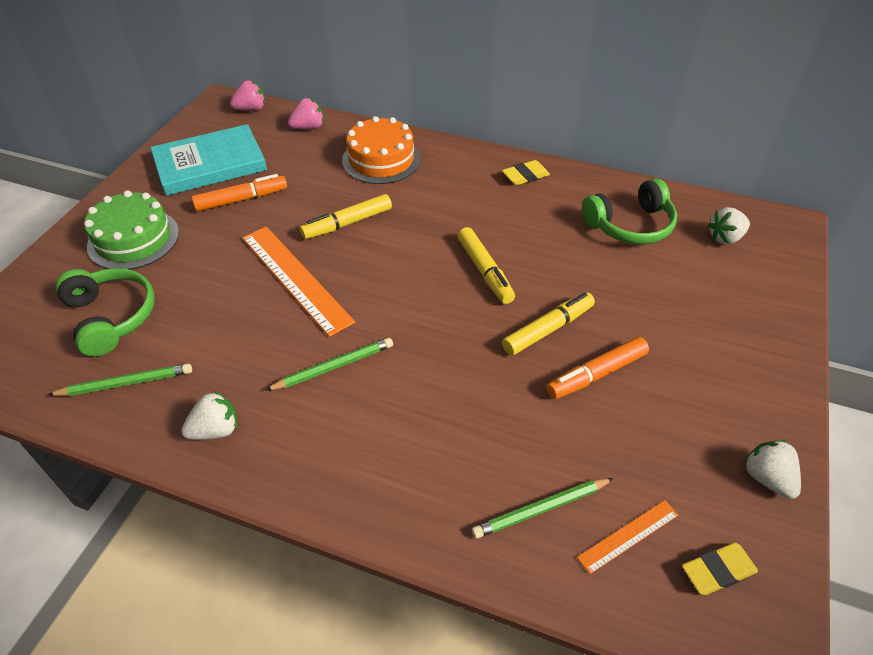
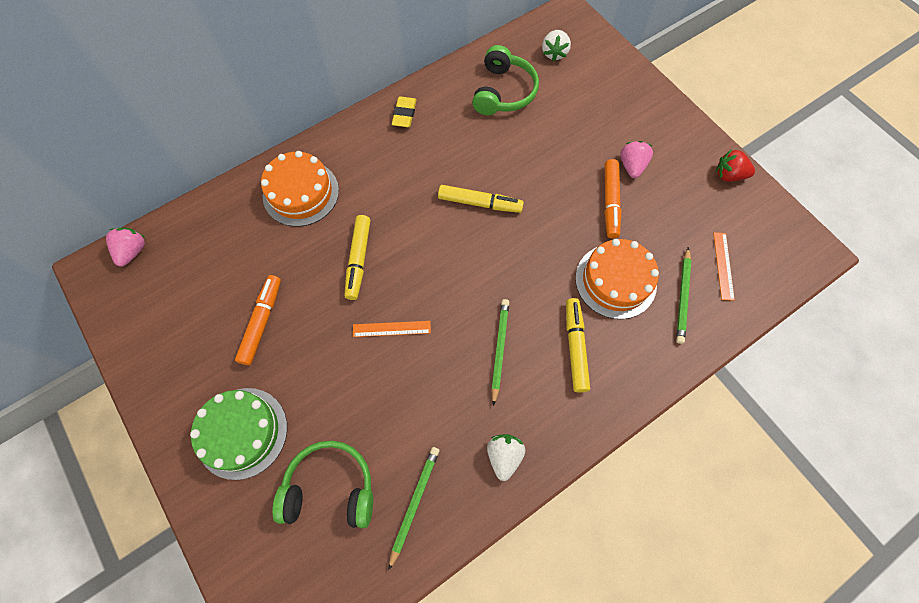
camera: 55 degrees left, 20 degrees up
turquoise book [150,124,267,196] -> none
orange ruler [242,226,355,337] -> orange ruler [353,321,431,337], size x0.50
pink strawberry [288,98,324,130] -> pink strawberry moved to [620,141,653,178]
yellow marker [502,292,595,356] -> yellow marker moved to [566,298,590,392]
yellow eraser [682,543,758,595] -> none
white strawberry [744,440,801,499] -> red strawberry [716,149,755,182]
none -> orange cake [575,239,659,319]

